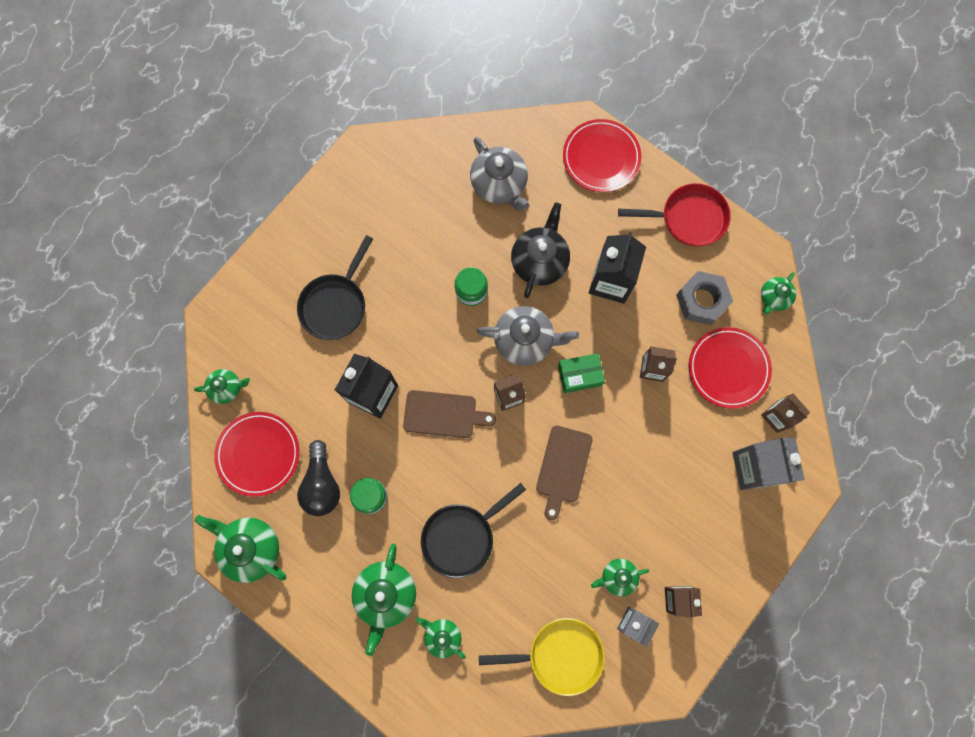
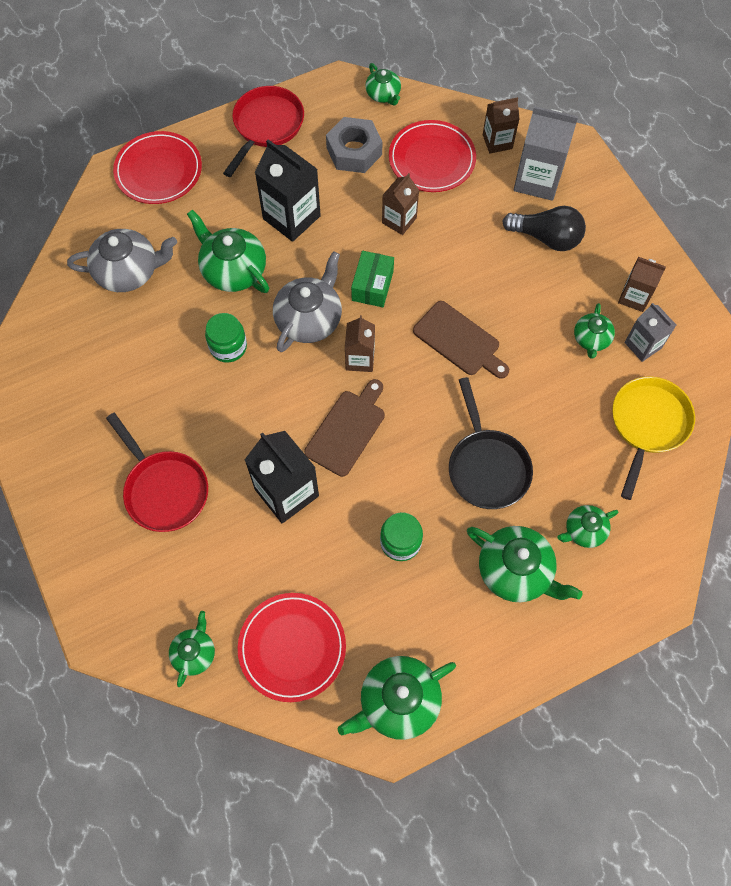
camera: 65 degrees left, 10 degrees down
black pan [297,235,373,340] -> red pan [106,413,208,532]
black light bulb [297,440,340,516] -> black light bulb moved to [502,206,586,251]
black teapot [511,202,570,298] -> green teapot [187,209,269,293]

